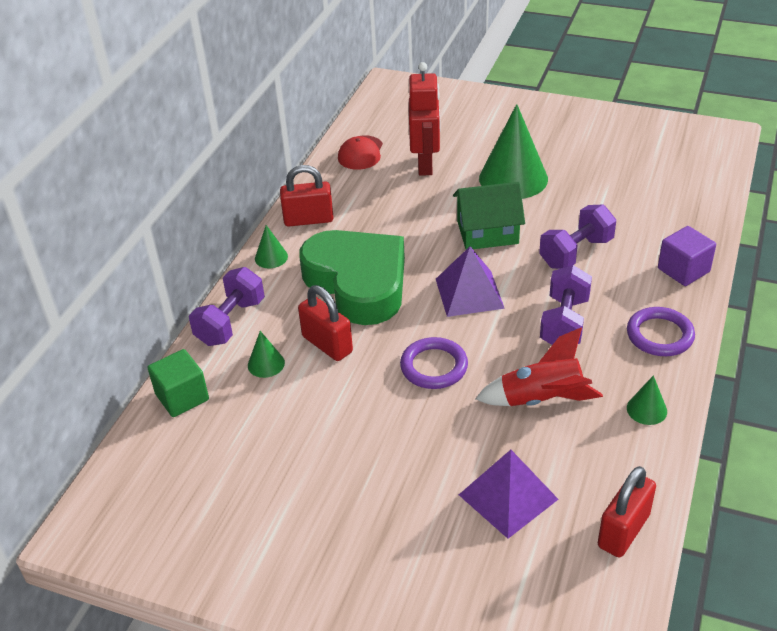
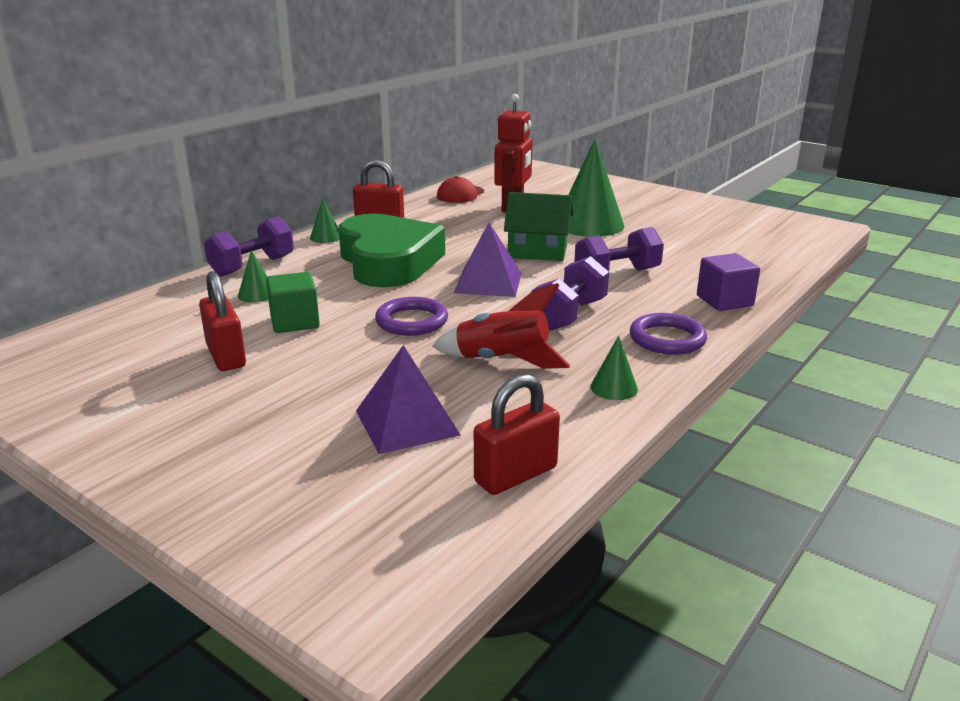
camera: 15 degrees right, 15 degrees down
green cube [148,349,209,417] -> green cube moved to [266,272,320,333]
red padlock [298,285,353,361] -> red padlock moved to [199,271,246,371]

